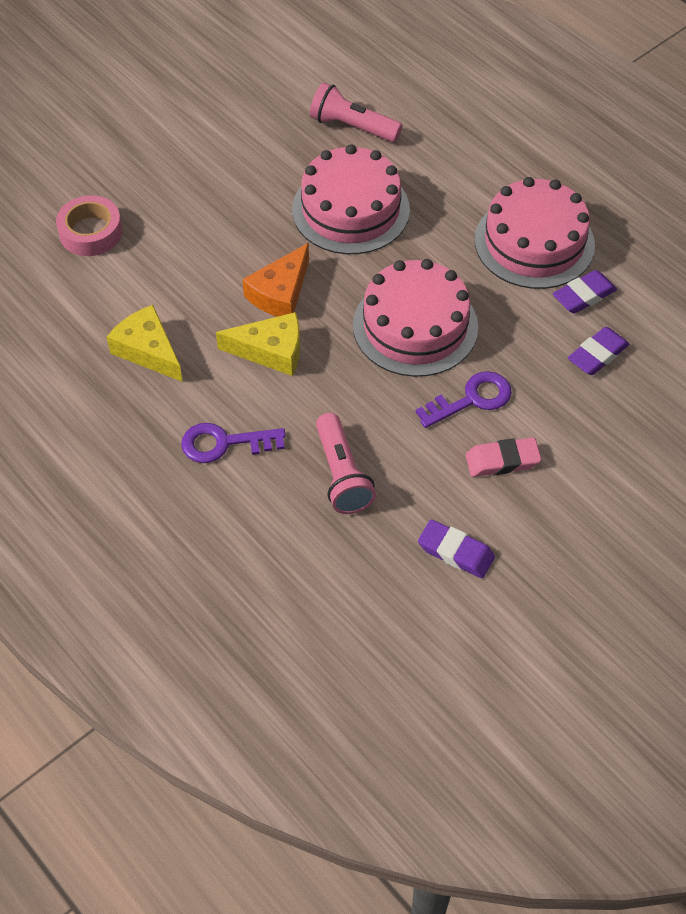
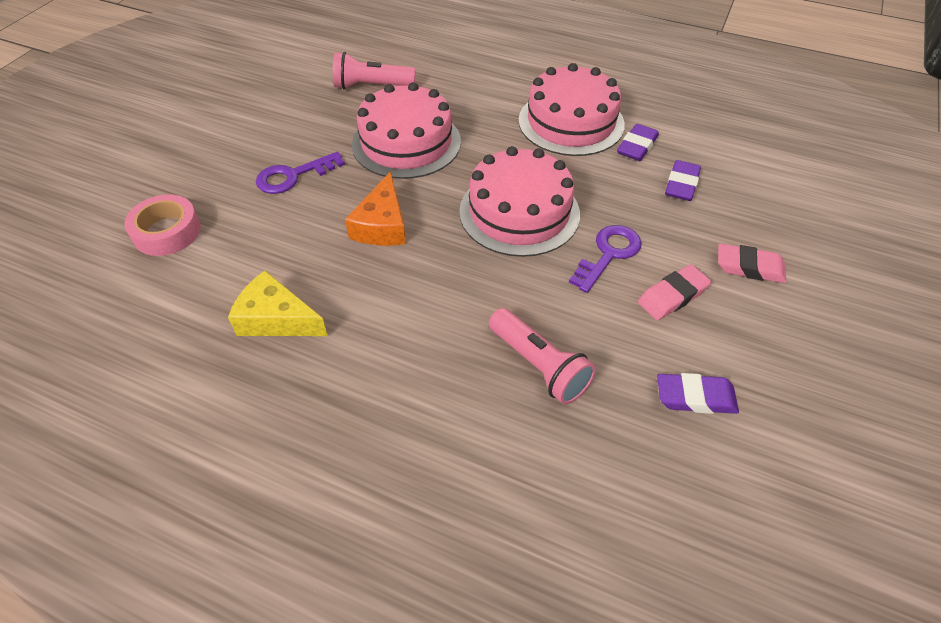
camera: 25 degrees left, 5 degrees down
purple key [181,423,286,463] -> purple key moved to [256,152,345,194]
yellow cheese [216,312,300,376] -> none
none -> pink eraser [718,243,786,283]

